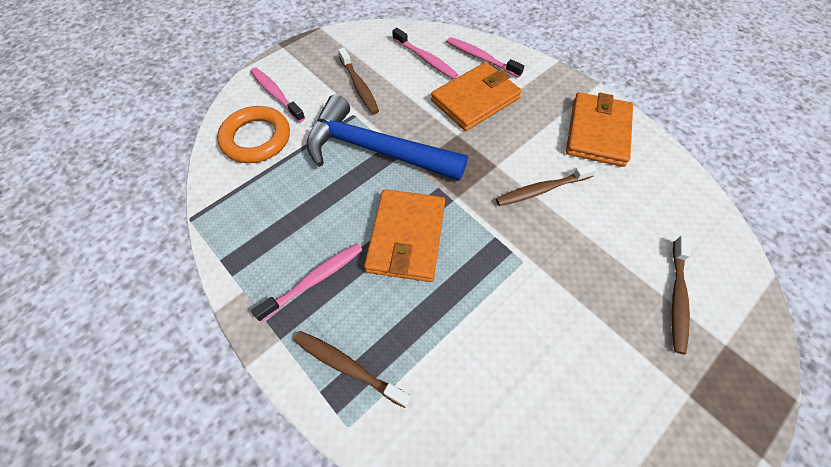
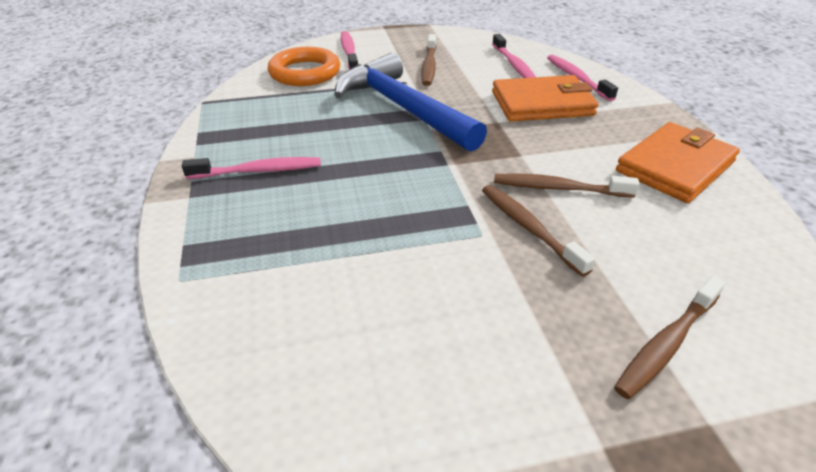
camera: 30 degrees right, 20 degrees down
brown toothbrush [293,331,411,408] -> brown toothbrush moved to [482,185,595,277]
orange wallet [364,189,445,282] -> none

